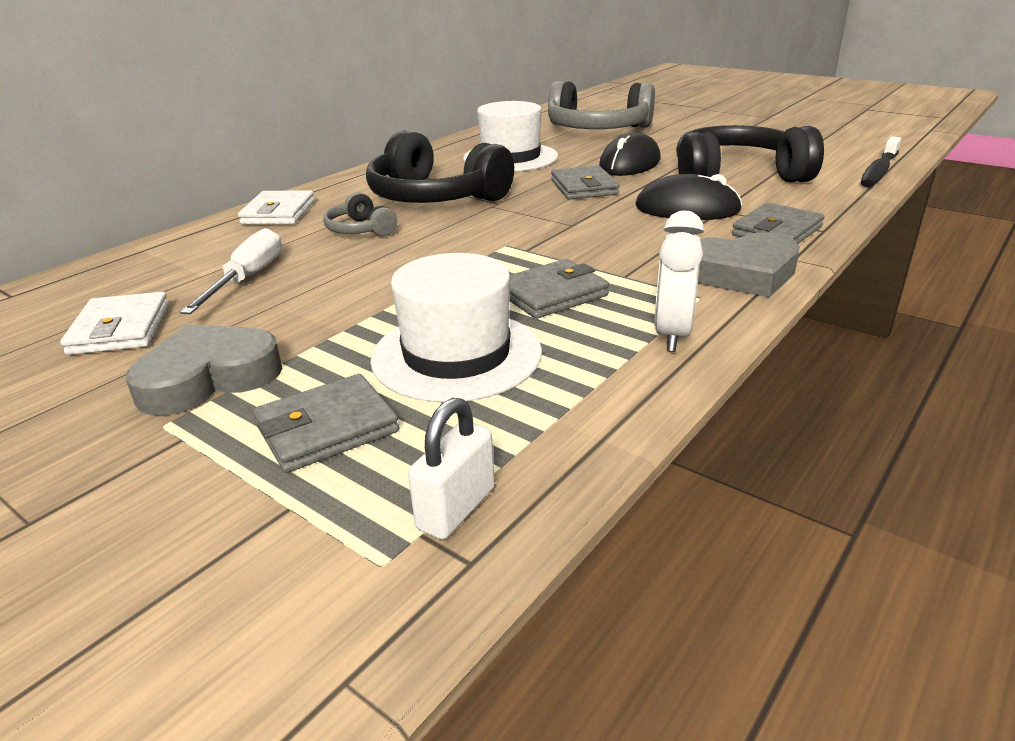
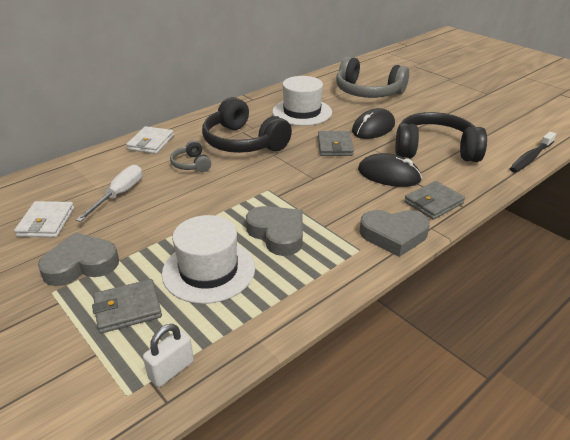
camera: 10 degrees right, 5 degrees up
grey wallet [510,259,609,319] -> grey heart [246,206,303,256]
white clock [654,211,704,352] -> none

